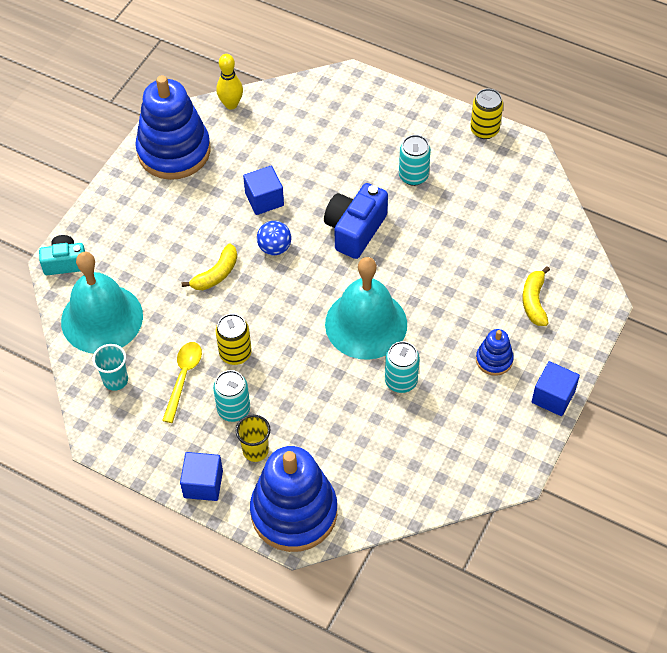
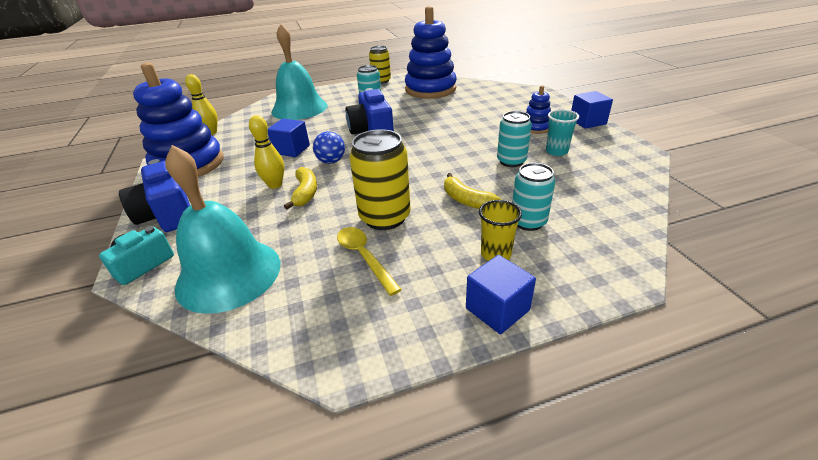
camera: 45 degrees left, 20 degrees down
turquoise cup [92,344,128,391] -> turquoise cup moved to [546,109,579,156]
turquoise can [213,370,250,422] -> turquoise can moved to [512,163,555,231]
yellow can [216,314,252,365] -> yellow can [349,129,411,230], size x1.50
blue stacking toy [250,446,337,552] -> blue stacking toy moved to [405,6,457,99]
turquoise bell [325,257,407,360] -> turquoise bell moved to [271,24,328,120]
yellow banana [522,266,550,326] -> yellow banana moved to [444,173,502,209]
none -> blue camera [119,159,190,232]
none -> yellow bowling pin [249,115,284,189]

